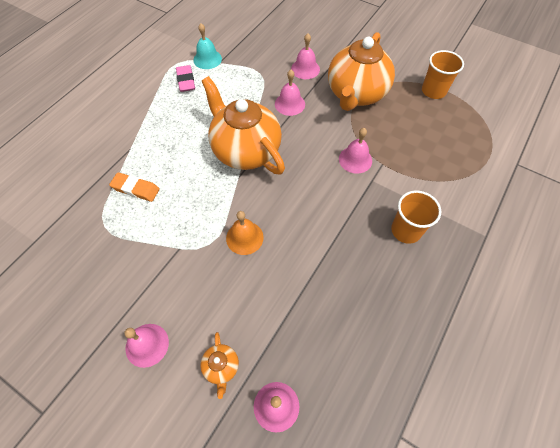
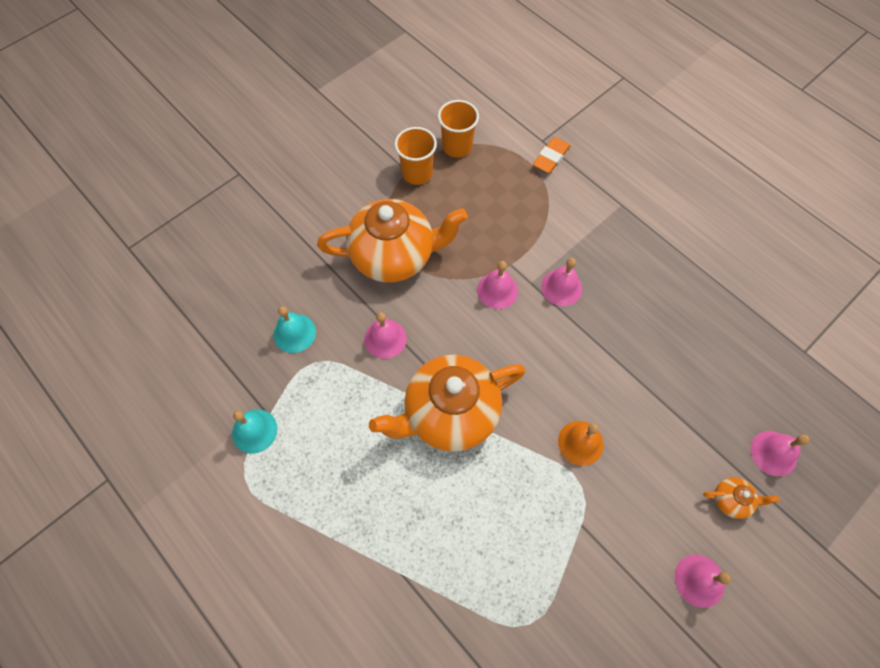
camera: 75 degrees left, 5 degrees up
orange eraser [109,172,160,202] -> orange eraser moved to [533,137,571,174]
pink eraser [176,65,195,92] -> none
pink bell [291,33,320,79] -> pink bell moved to [541,258,582,306]
orange teapot [328,32,395,111] -> orange teapot turned 45 degrees counterclockwise [317,199,468,282]
orange cup [391,191,441,244] -> orange cup moved to [438,100,479,158]
none -> turquoise bell [273,306,316,353]

